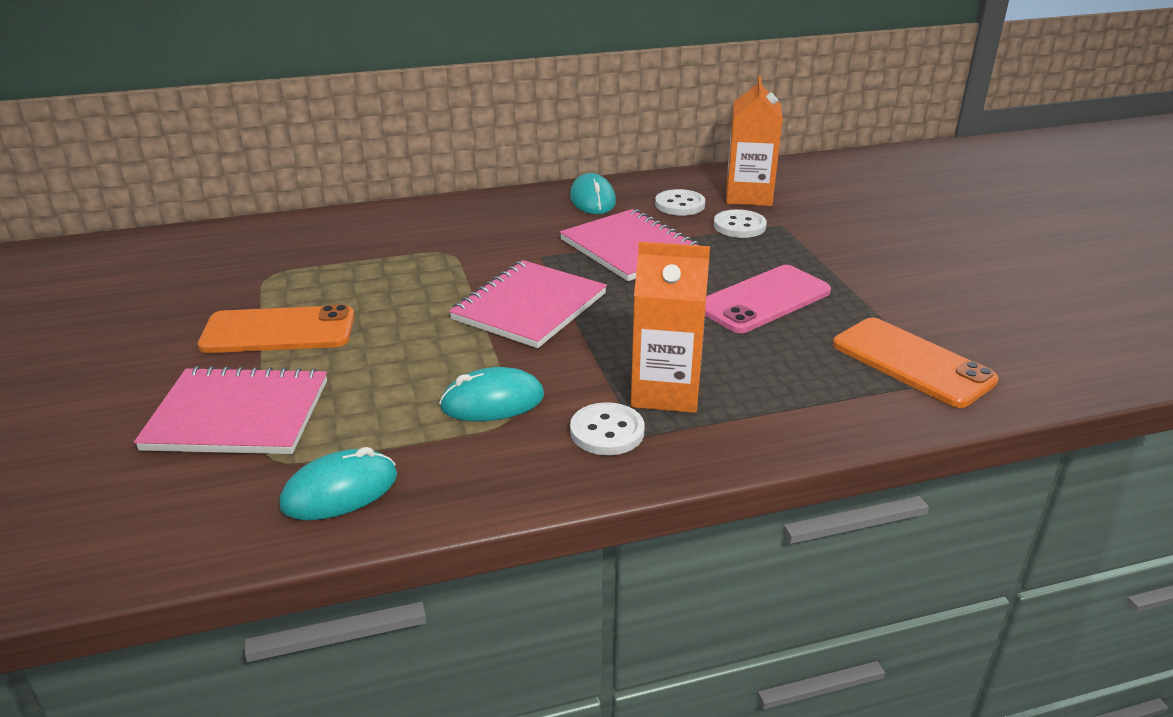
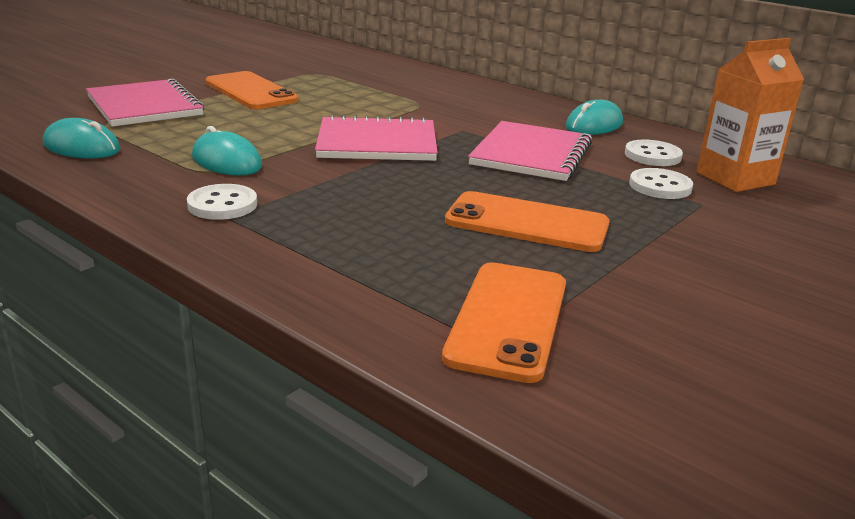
camera: 55 degrees right, 5 degrees down
orange carton [631,242,710,413] -> none
pink phone [705,265,831,333] -> orange phone [445,191,609,252]

